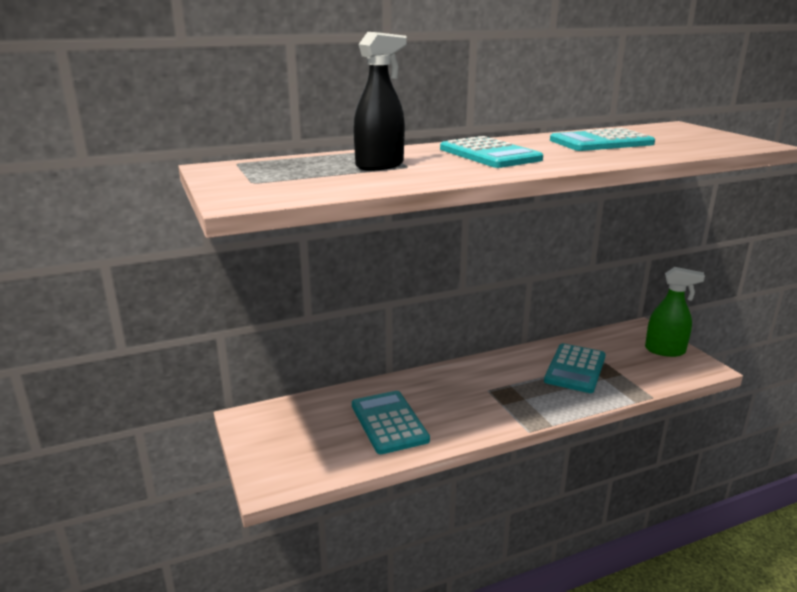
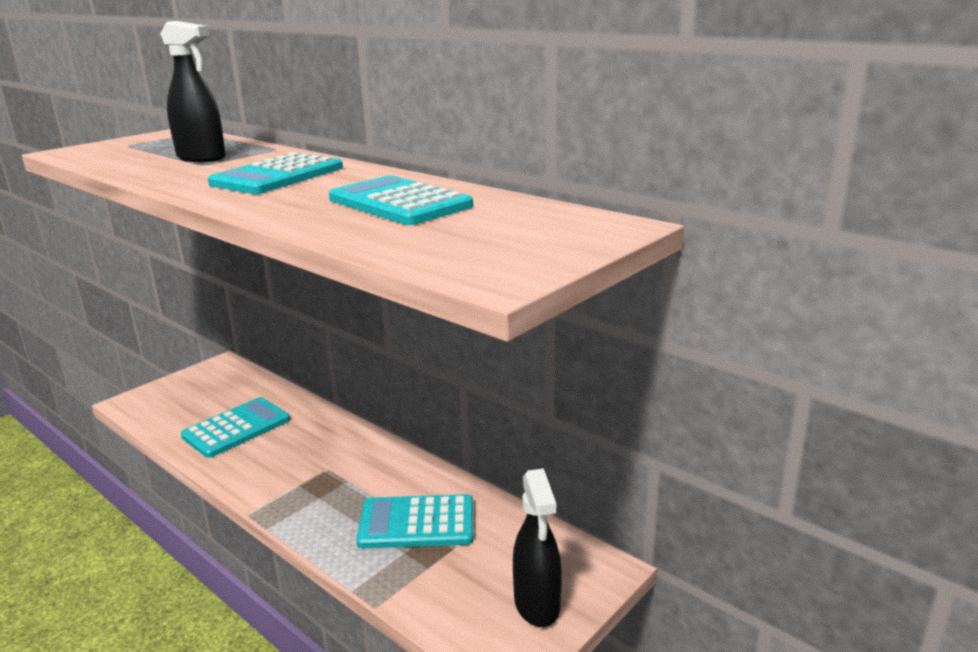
camera: 65 degrees right, 0 degrees up
green spray bottle [645,267,705,357] -> black spray bottle [513,468,562,627]

